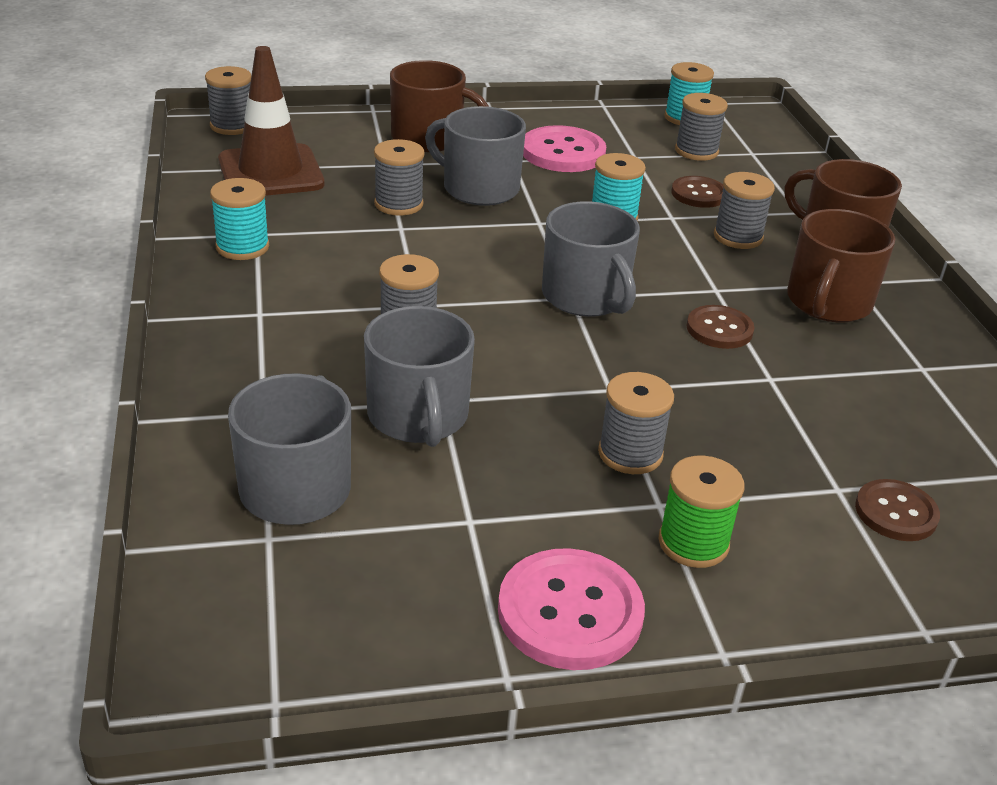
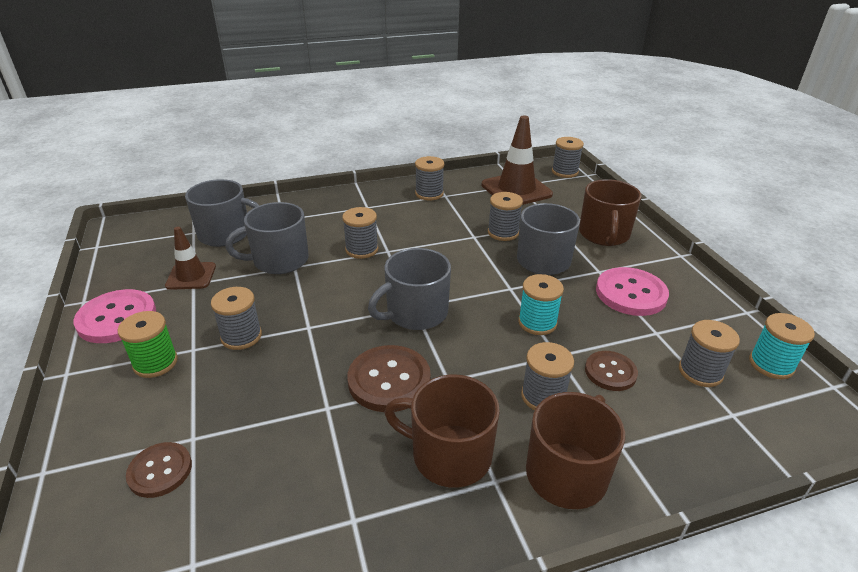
camera: 85 degrees right, 0 degrees up
turquoise spool [210,178,269,260] -> grey spool [415,156,444,201]
brown button [687,305,755,349] -> brown button [347,345,431,412], size x1.60
none -> brown traffic cone [165,227,216,290]

